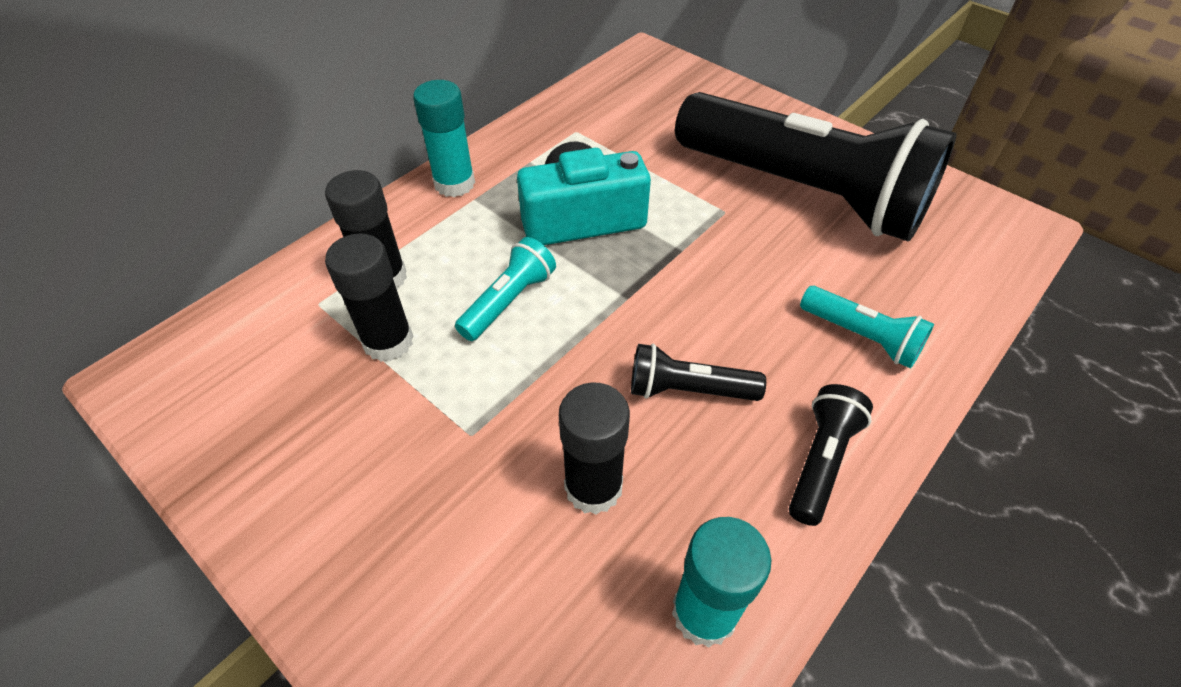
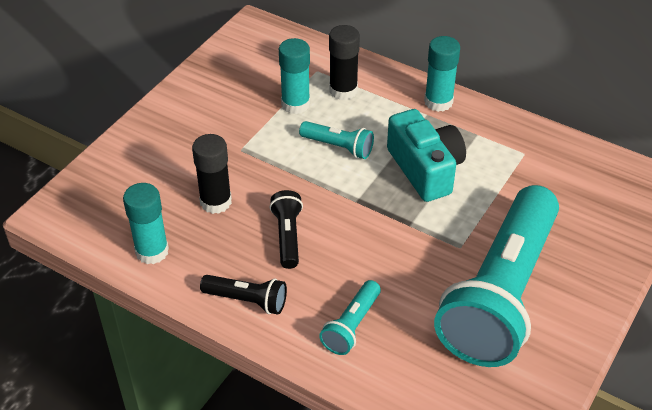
camera: 80 degrees right, 5 degrees down
black glue stick [325,233,414,362] -> turquoise glue stick [279,38,310,114]
black flashlight [675,92,957,241] -> turquoise flashlight [434,185,559,367]

